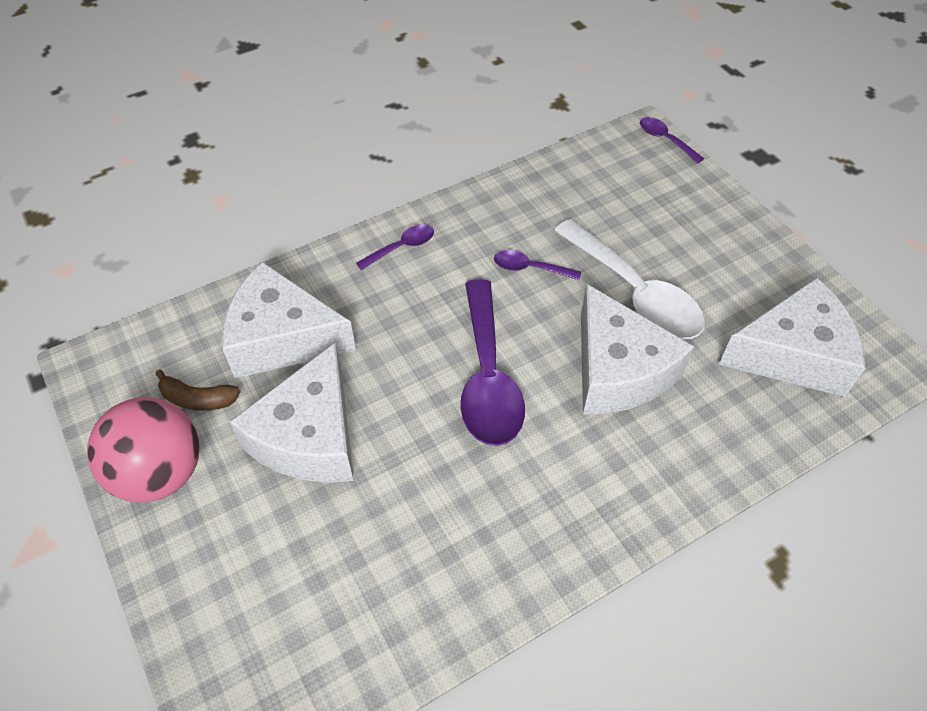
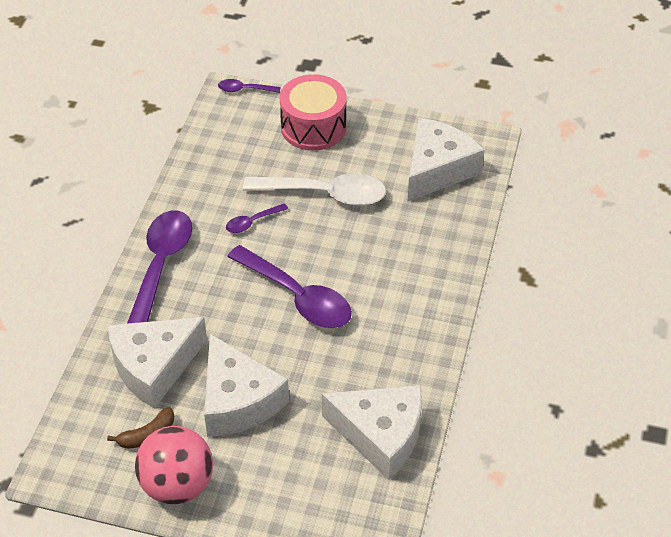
camera: 45 degrees left, 5 degrees down
purple spoon [356,225,434,270] -> purple spoon [127,210,192,324], size x2.14
white cheese [581,284,694,414] -> white cheese moved to [322,385,422,480]
none -> pink drum [280,74,347,151]

